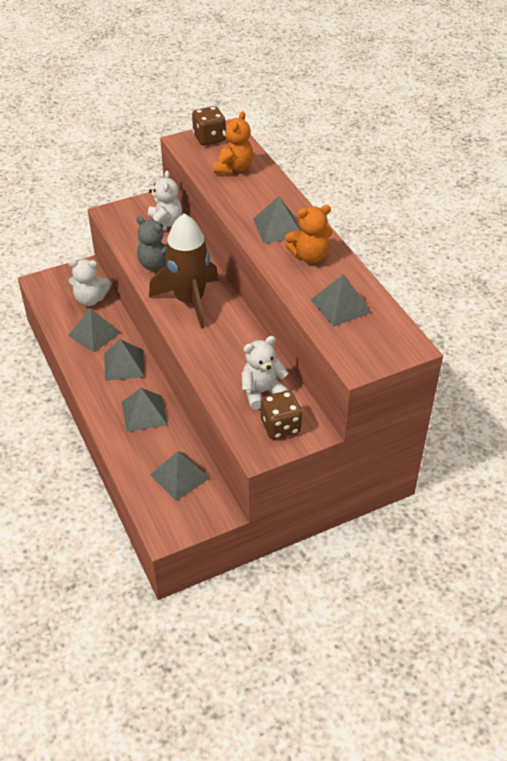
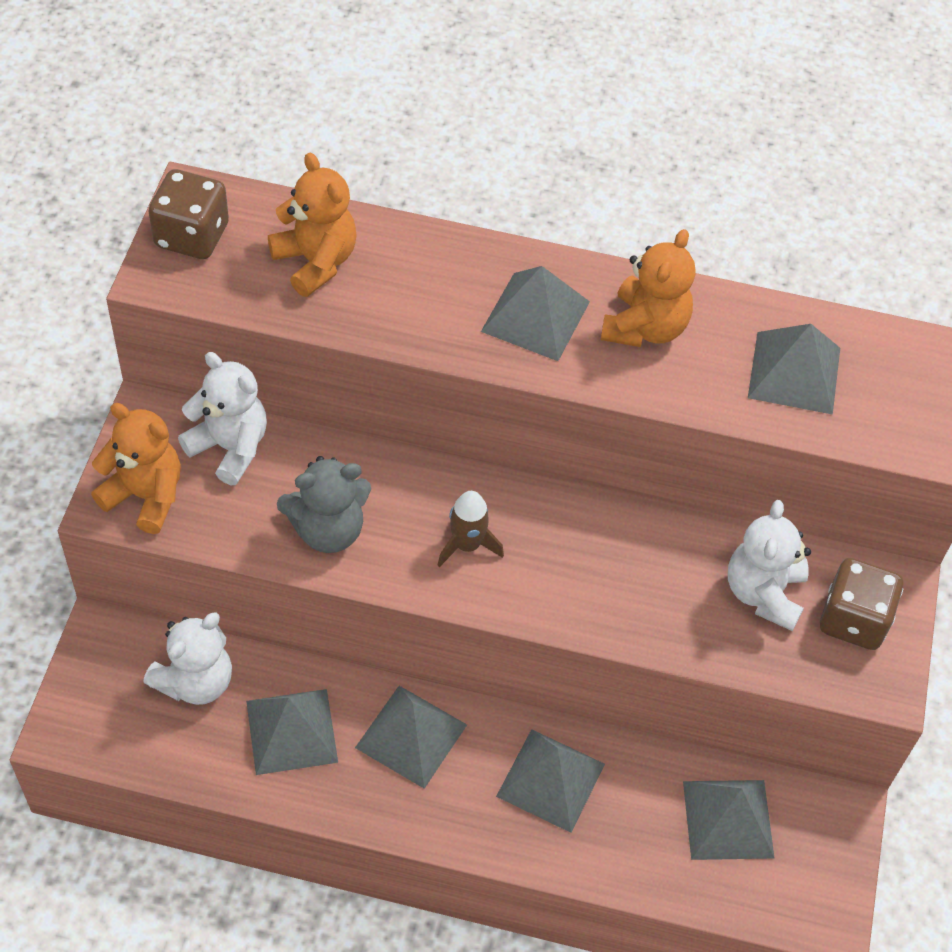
camera: 55 degrees left, 10 degrees up
brown rocket [149,213,219,328] -> brown rocket [438,491,504,567], size x0.44
none -> orange teddy bear [91,403,181,534]

